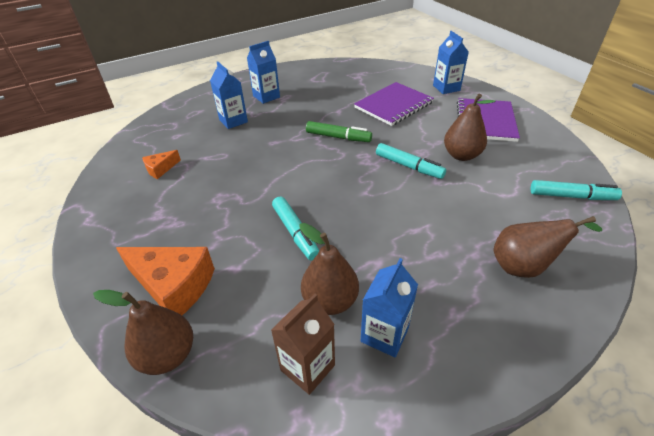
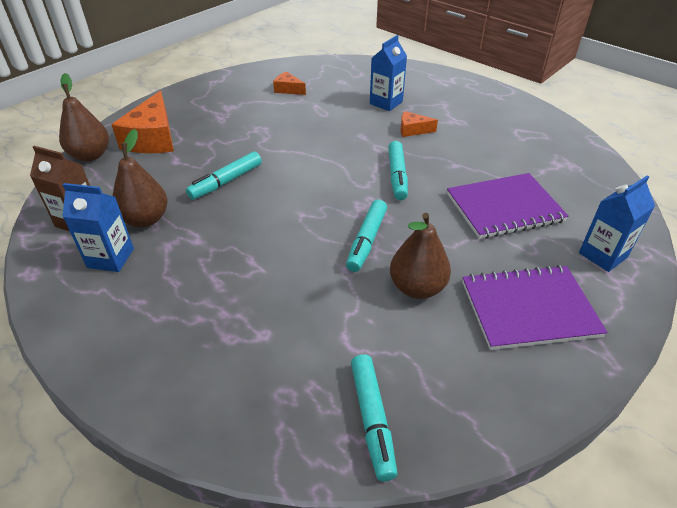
camera: 70 degrees right, 0 degrees up
blue carton [247,41,280,104] -> none
green marker [306,121,372,142] -> turquoise marker [388,141,408,200]
purple notebook [354,82,434,126] -> purple notebook turned 45 degrees counterclockwise [447,173,569,239]
brown pear [493,216,602,278] -> none
none -> orange cheese [401,111,438,137]

